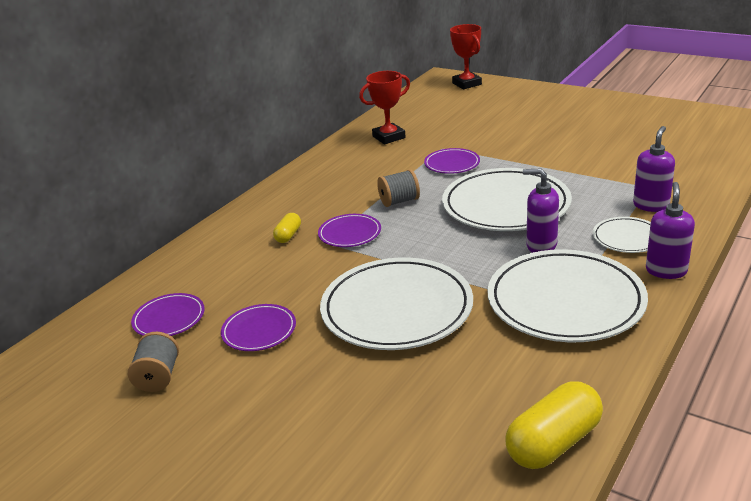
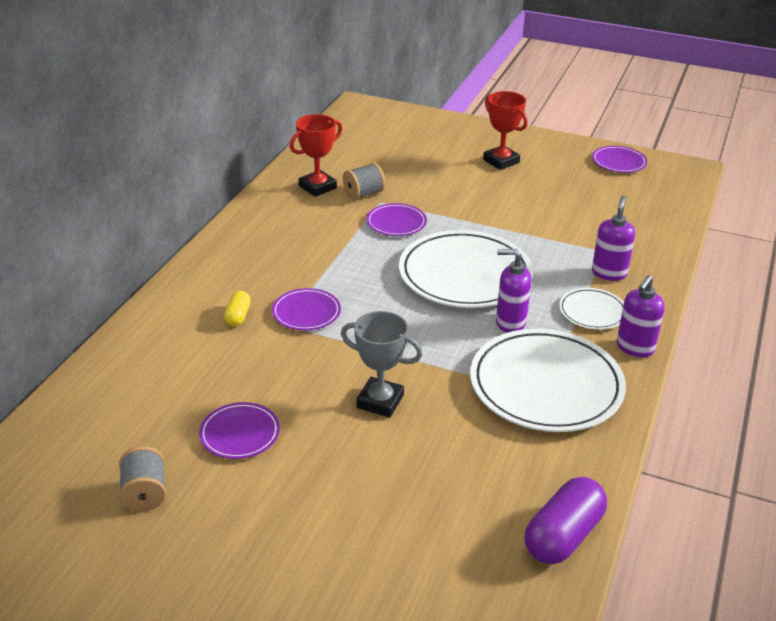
camera: 15 degrees left, 5 degrees up
purple plate [131,293,205,336] -> purple plate moved to [592,146,647,173]
white plate [320,258,473,350] -> grey trophy [341,311,423,418]
grey spool [377,169,420,207] -> grey spool moved to [343,163,385,200]
red trophy [450,24,482,89] -> red trophy moved to [483,91,528,170]
yellow capsule [505,381,603,469] -> purple capsule [525,477,607,564]
purple soap dispenser [646,182,695,279] -> purple soap dispenser turned 150 degrees counterclockwise [617,275,665,357]

